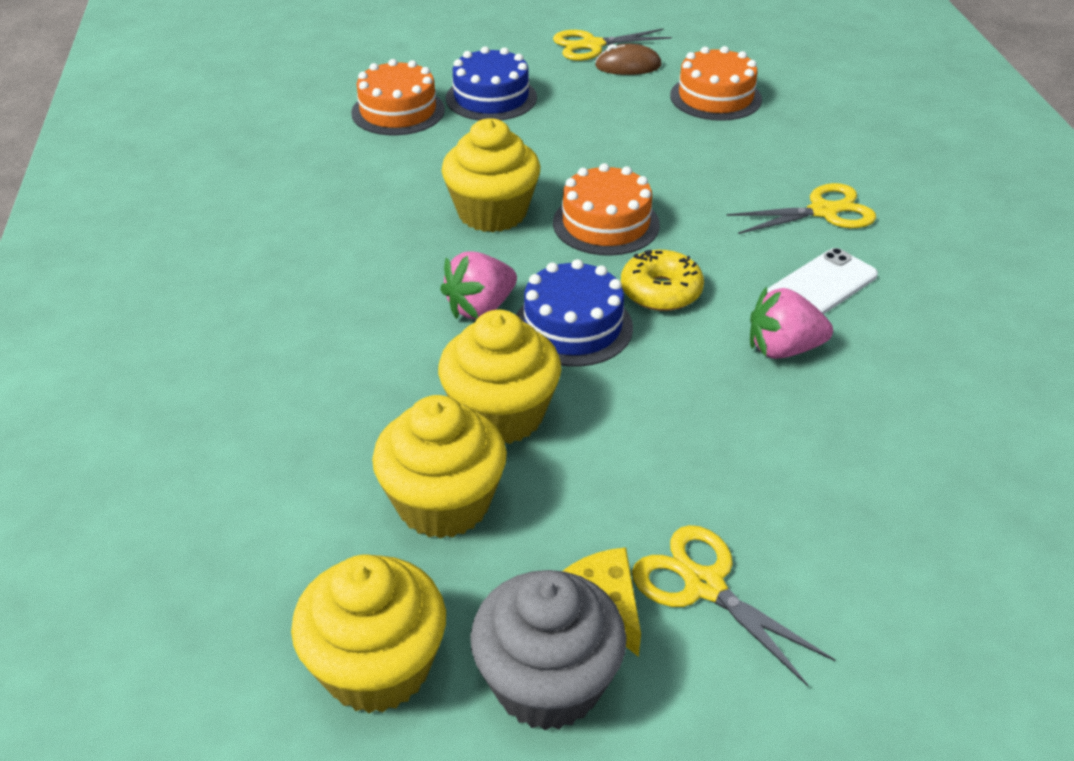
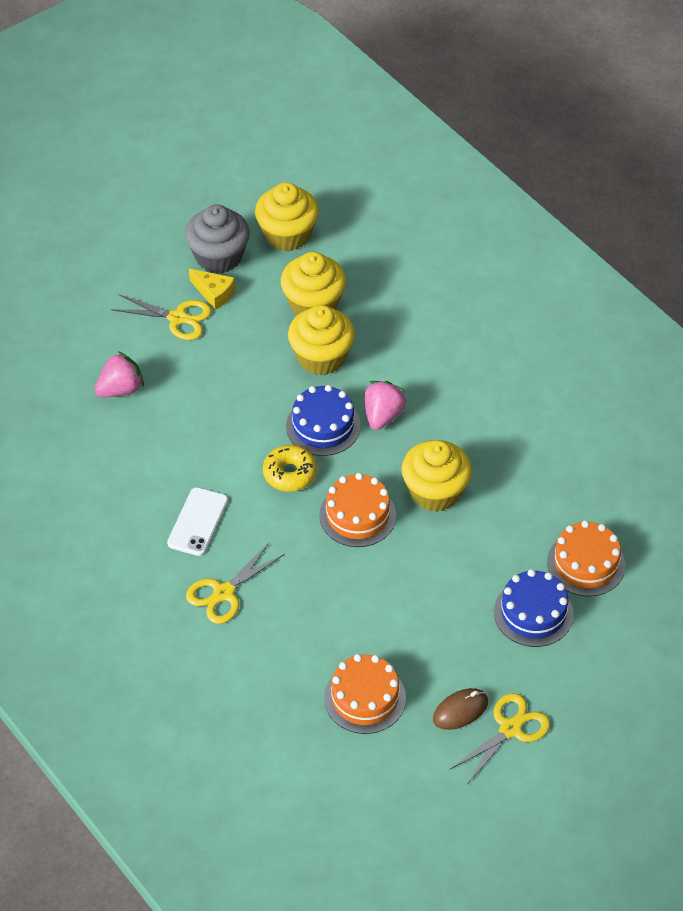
camera: 150 degrees right, 10 degrees up
pink strawberry [750,287,833,359] -> pink strawberry moved to [94,351,144,397]

